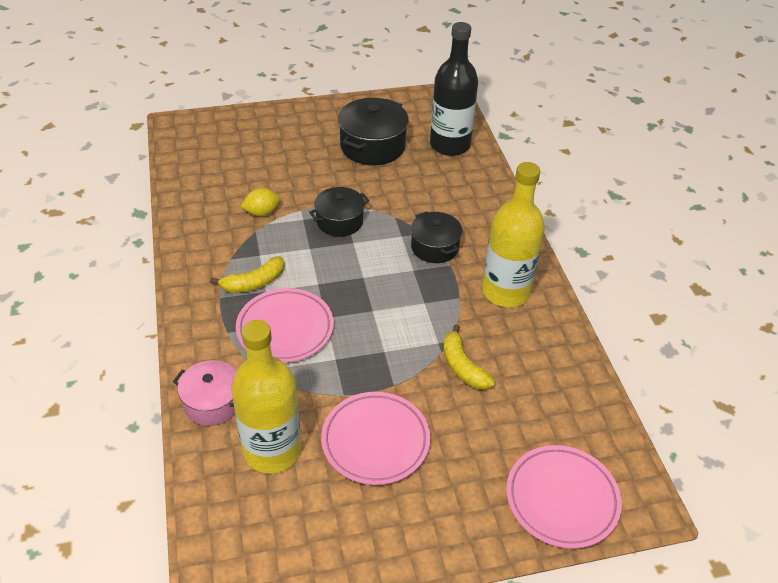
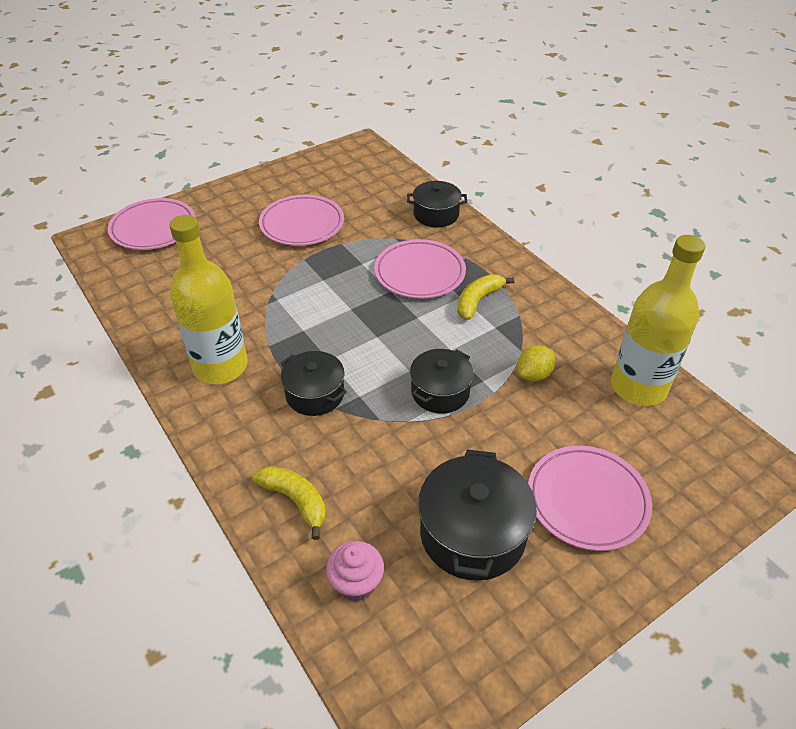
camera: 160 degrees right, 0 degrees up
pink pot [173,360,237,426] -> black pot [407,181,467,227]
yellow bottle [231,320,301,474] -> yellow bottle moved to [611,235,705,406]
black bottle [430,22,478,156] -> pink cupcake [326,541,384,602]
yellow banana [443,324,495,389] -> yellow banana moved to [252,466,326,540]
none -> pink plate [528,446,652,551]

